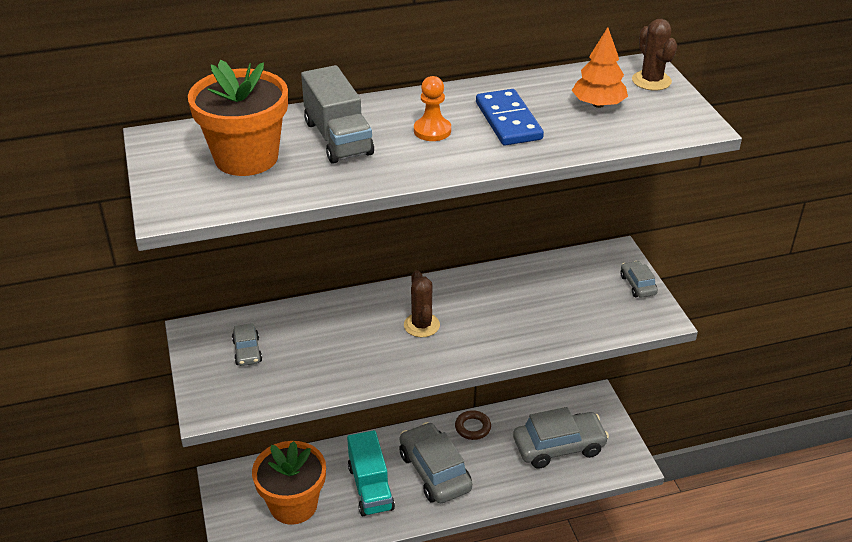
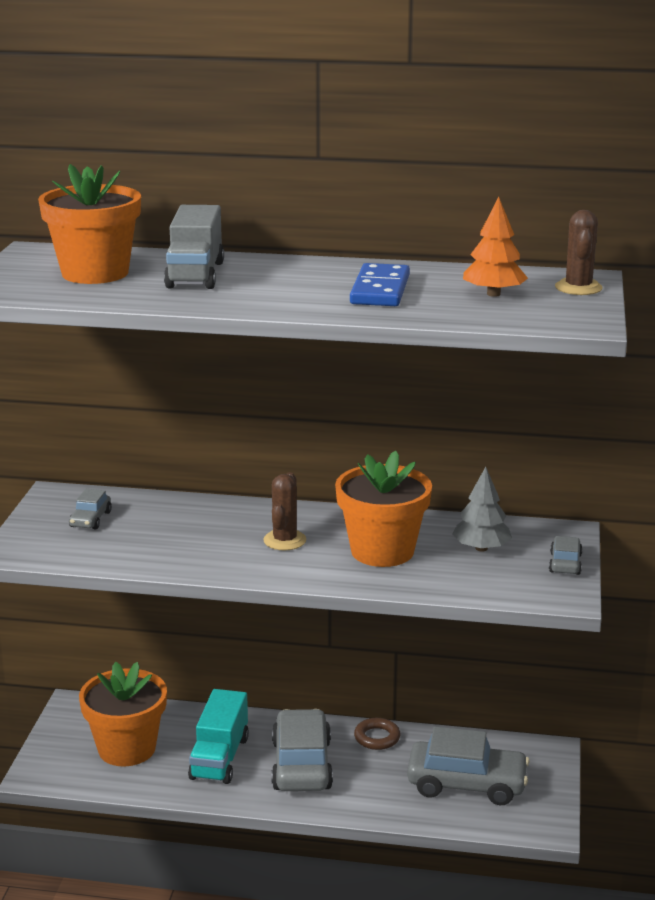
camera: 25 degrees right, 15 degrees down
orange pawn [414,76,451,141] -> none
none -> orange flower pot [335,451,432,567]
none -> grey tree [452,467,512,552]

